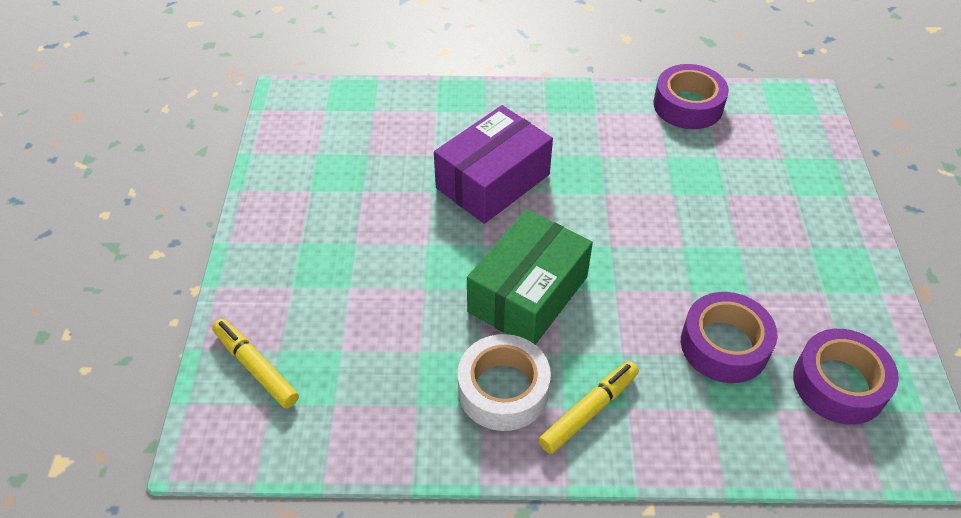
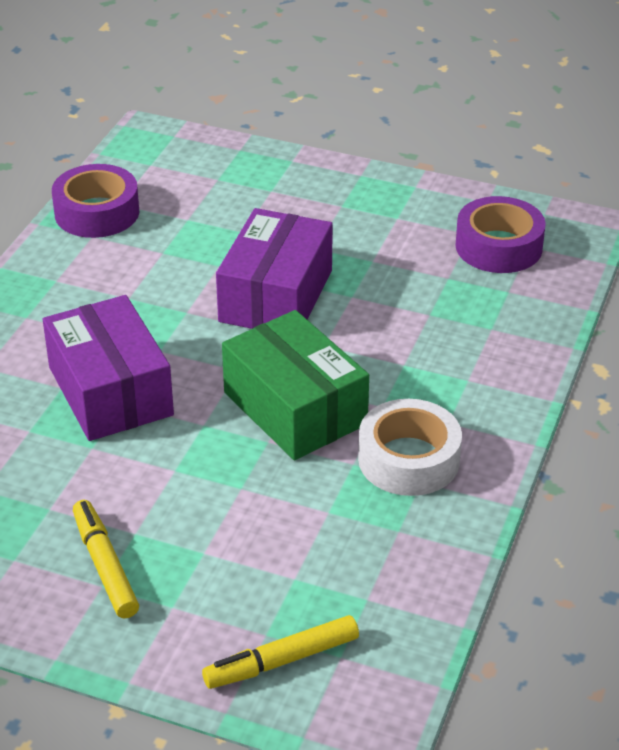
camera: 70 degrees left, 10 degrees down
yellow marker [539,361,639,454] -> yellow marker moved to [73,500,139,619]
purple tape [681,292,778,383] -> none
none -> purple box [216,208,333,329]

